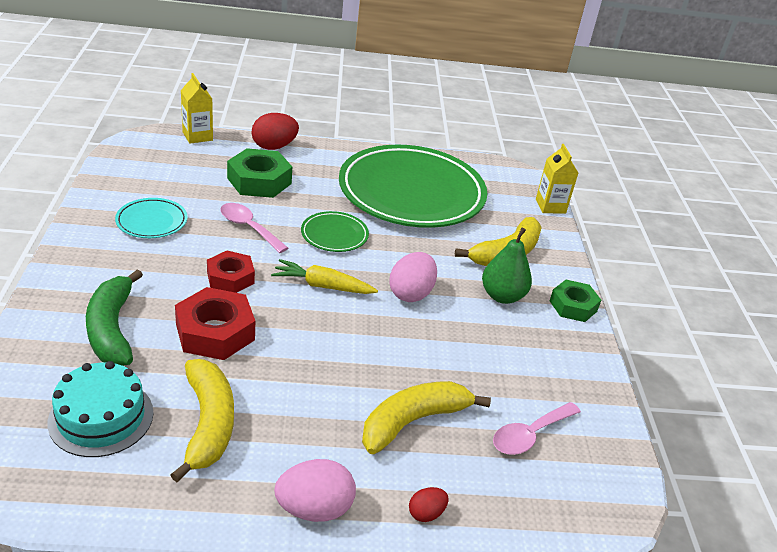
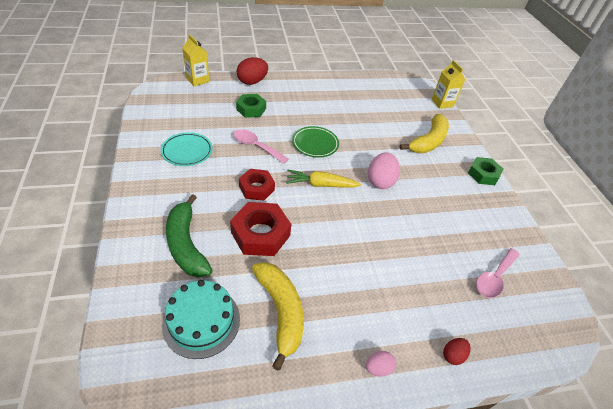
camera: 10 degrees left, 10 degrees up
green nut [227,148,292,198] -> green nut [236,94,266,118], size x0.67
pink egg [274,459,356,522] -> pink egg [366,351,396,377], size x0.53
green plate [339,144,487,228] -> none
yellow banana [362,381,491,454] -> none
green pear [482,228,532,304] -> none

